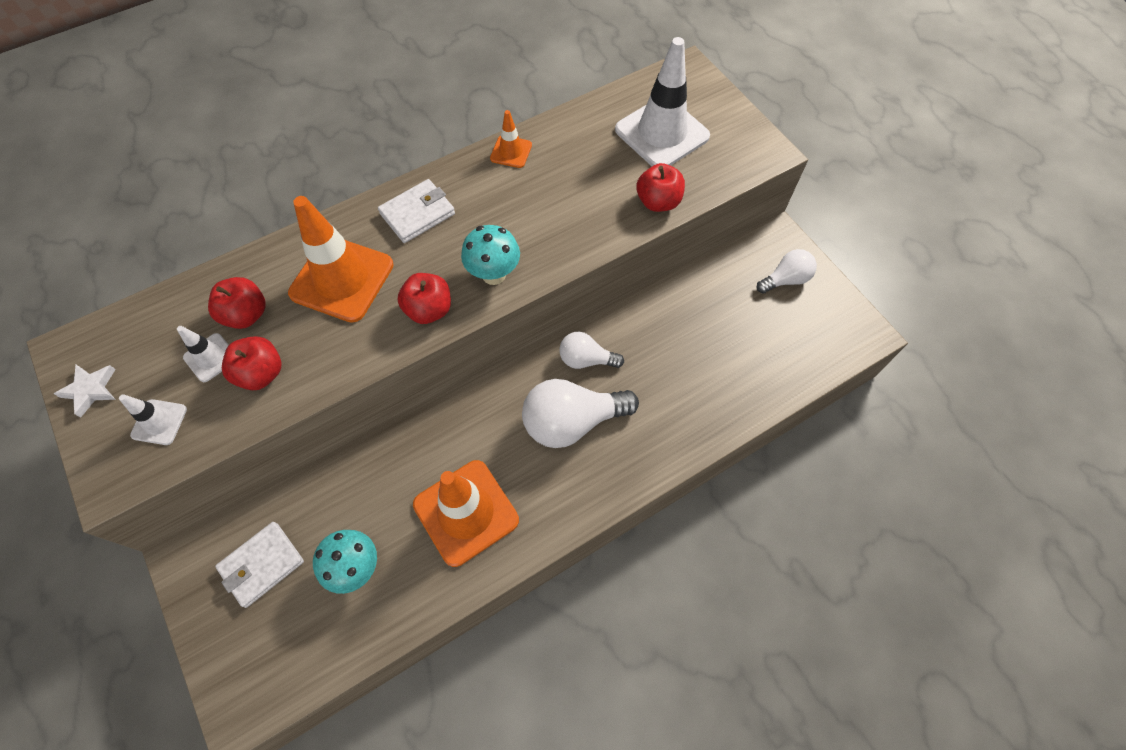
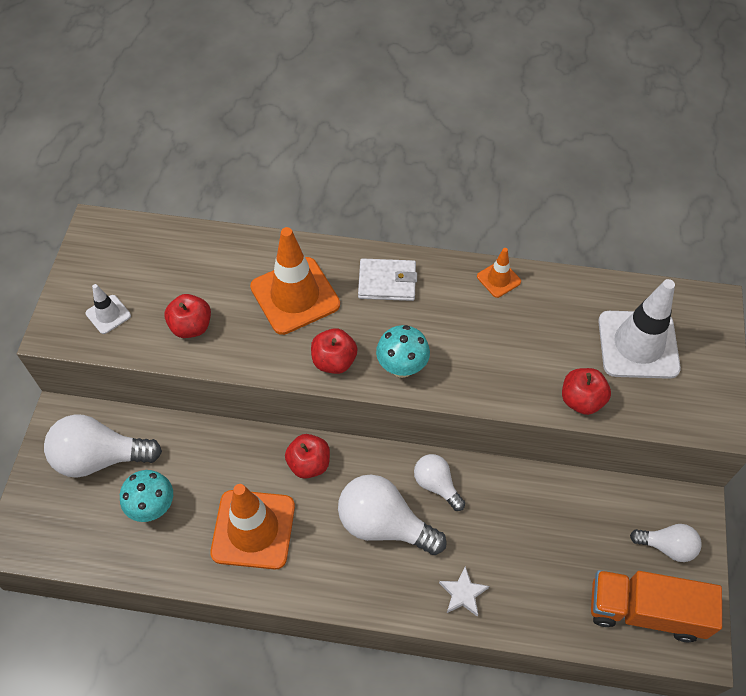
camera: 40 degrees right, 5 degrees down
white star [54,365,116,418] -> white star moved to [439,566,489,617]
white traffic cone [177,326,229,382] -> none
red apple [208,277,266,329] -> red apple moved to [285,434,330,479]
white wallet [215,522,304,608] -> white light bulb [44,414,162,478]
none -> orange truck [591,570,722,642]

